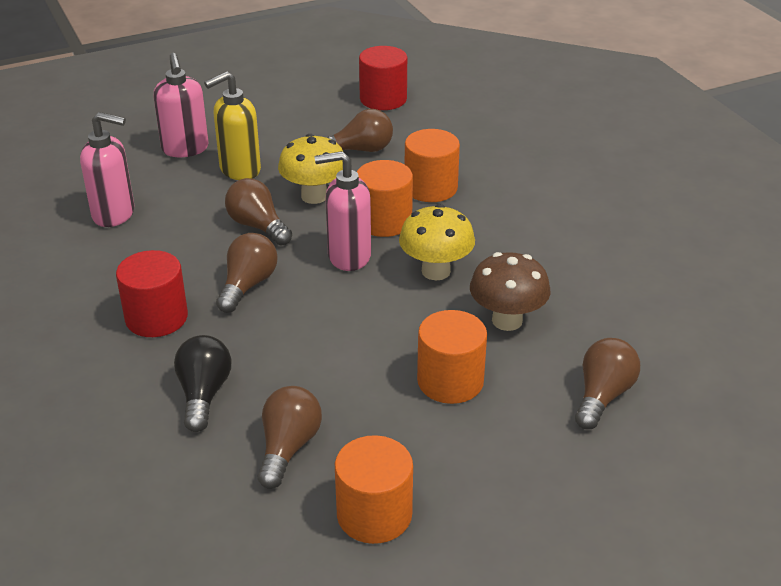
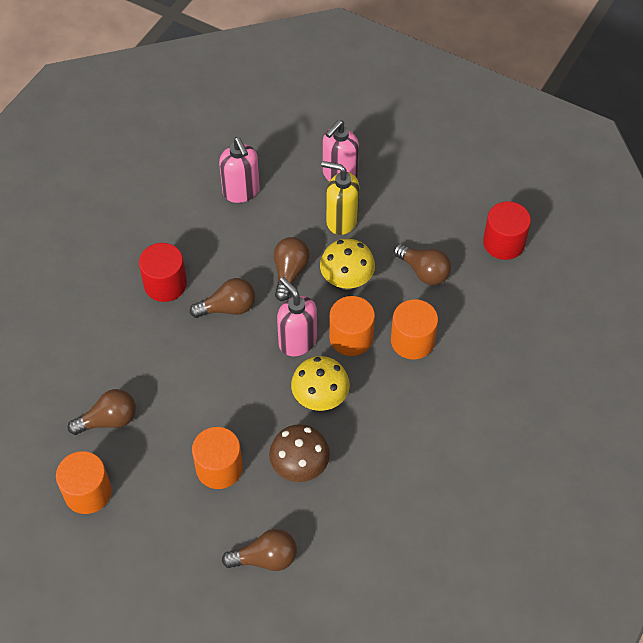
camera: 55 degrees right, 20 degrees up
black light bulb [174,335,231,432] -> none

